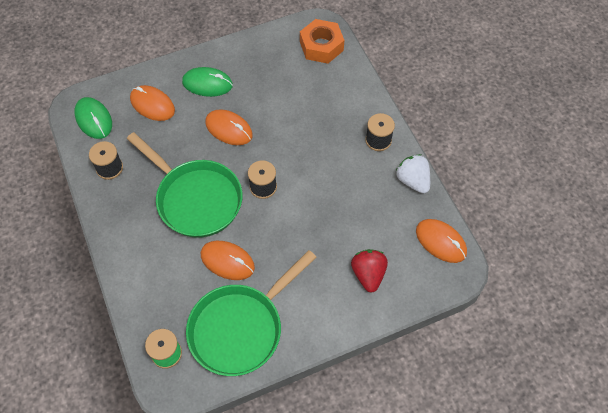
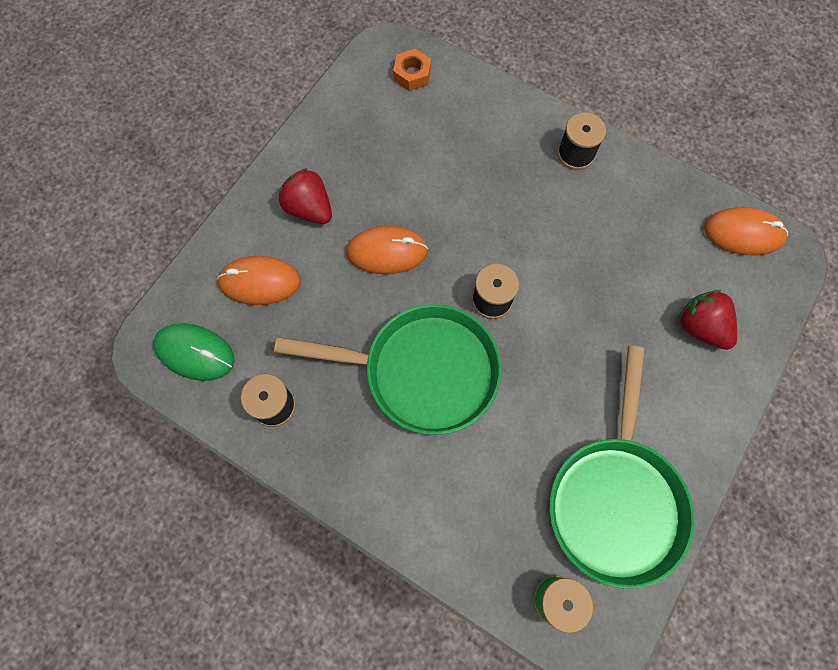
camera: 35 degrees left, 10 degrees up
green mouse [182,67,233,97] -> red strawberry [279,168,332,224]
orange mouse [201,241,255,280] -> none
orange nut [300,19,344,64] -> orange nut [393,49,431,91], size x0.60
white strawberry [396,154,430,194] -> none

